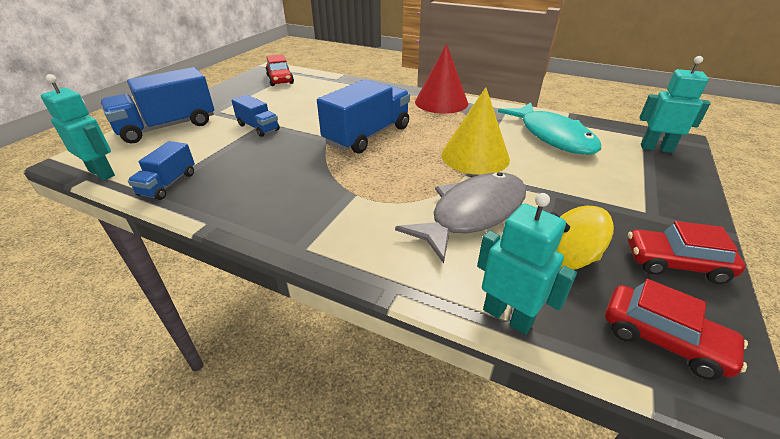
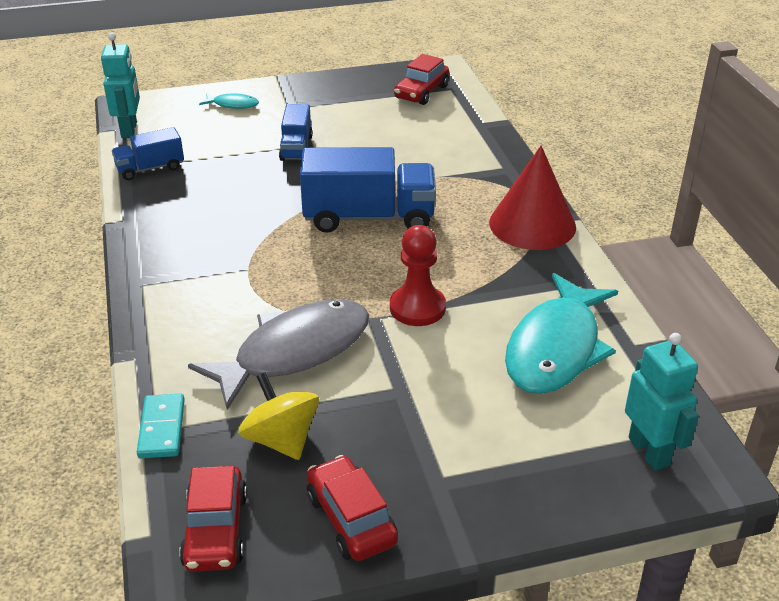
camera: 50 degrees right, 0 degrees up
blue truck [100,67,214,143] -> turquoise fish [199,92,259,109]
grey fish [395,172,526,263] -> grey fish turned 45 degrees counterclockwise [188,299,369,410]
yellow cone [441,87,510,175] -> red pawn [390,225,446,326]
turquoise robot [477,193,577,335] -> turquoise domino [137,394,185,458]

